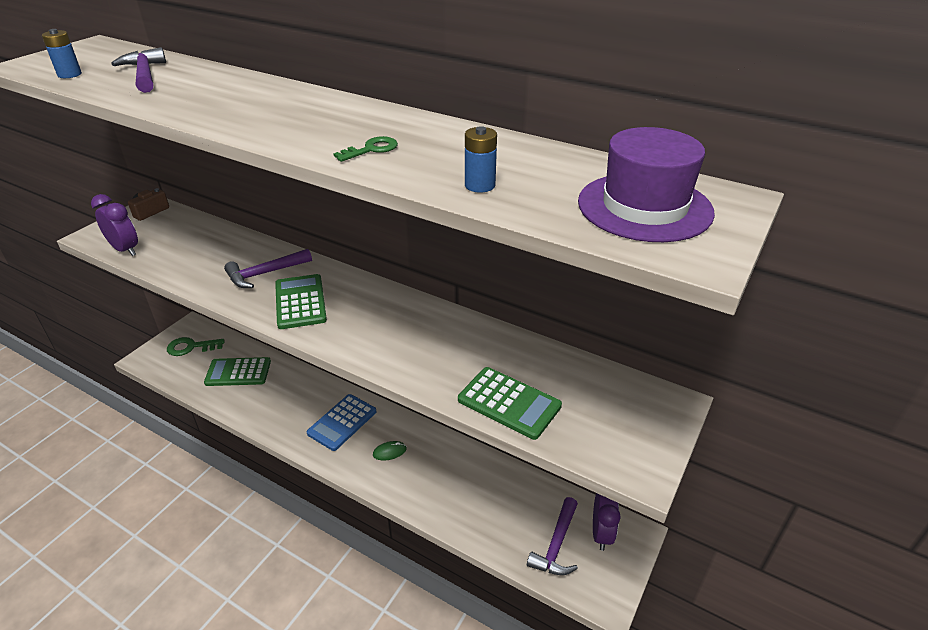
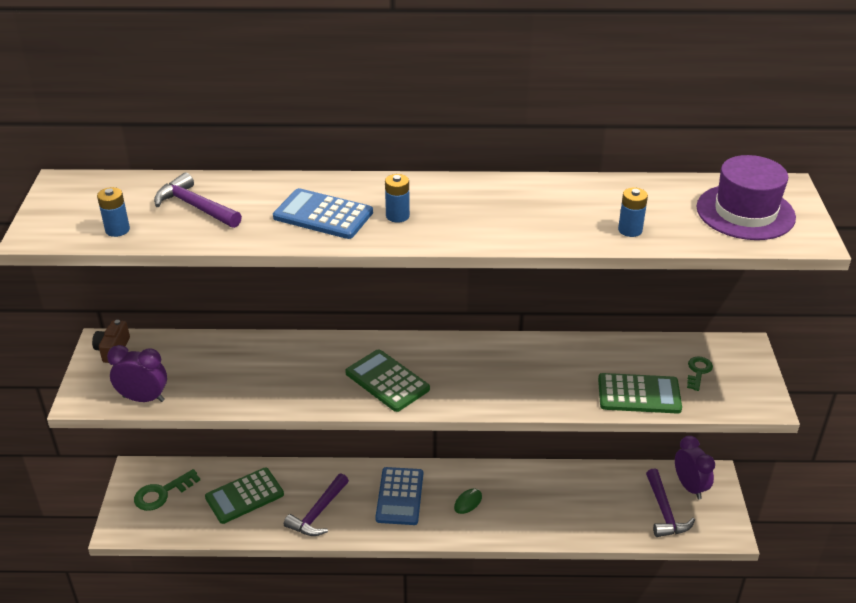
camera: 30 degrees left, 0 degrees up
purple hammer [224,249,312,288] -> purple hammer moved to [284,473,349,536]
green key [333,136,398,162] -> green key moved to [687,356,713,391]
none -> blue calculator [273,188,373,239]
none -> blue battery [385,174,410,223]

